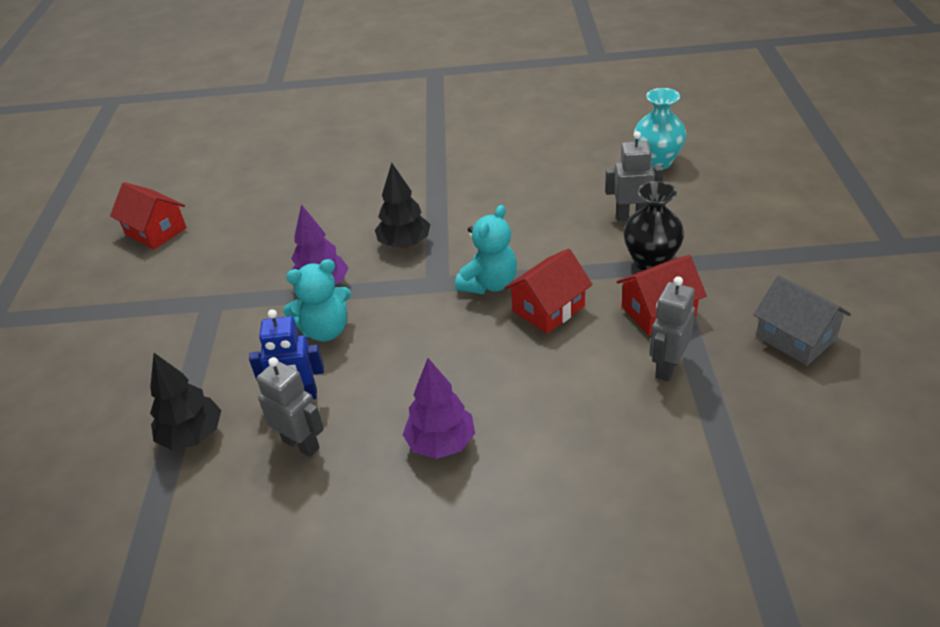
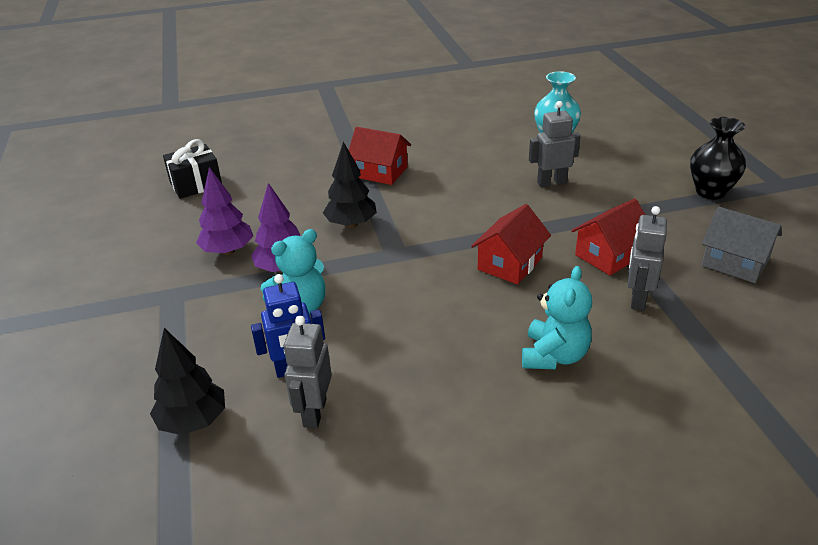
camera: 15 degrees left, 5 degrees down
red house [110,182,187,250] -> red house moved to [349,127,411,185]
grey robot [257,357,324,457] -> grey robot turned 105 degrees counterclockwise [284,316,332,428]
purple tree [403,358,475,459] -> purple tree moved to [196,167,253,255]
turquoise teddy bear [455,205,517,294] -> turquoise teddy bear moved to [522,266,592,369]
black vase [623,181,684,270] -> black vase moved to [690,117,746,200]
none -> black gift [163,139,222,199]

